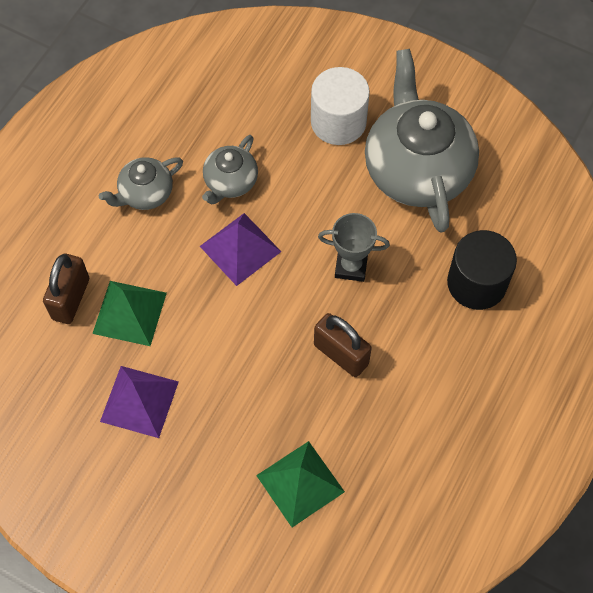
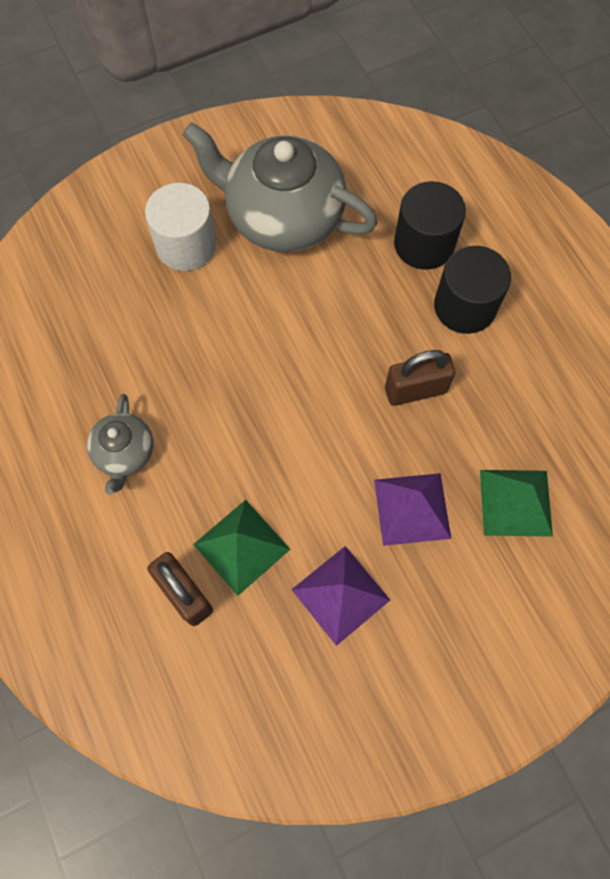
camera: 55 degrees left, 5 degrees up
purple pyramid [200,213,281,286] -> purple pyramid moved to [374,473,451,546]
grey teapot [202,135,258,204] -> none
grey trophy [318,213,390,282] -> none
none -> black cylinder [434,246,511,334]

